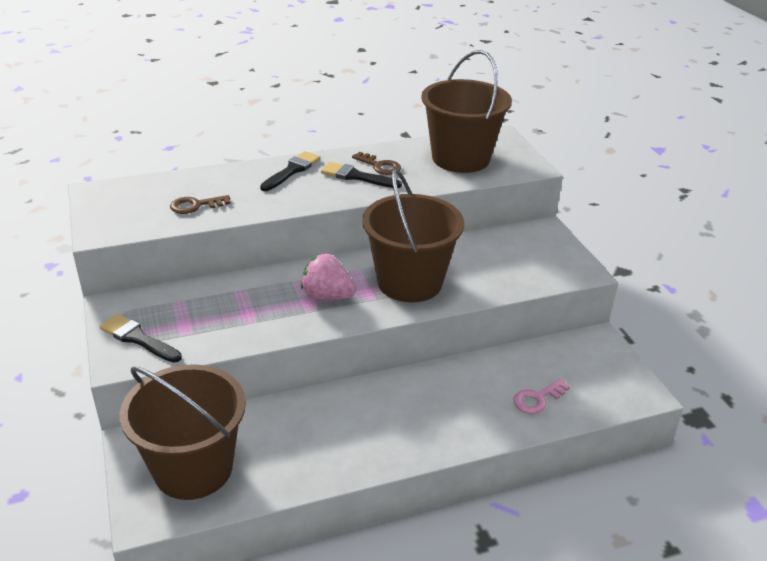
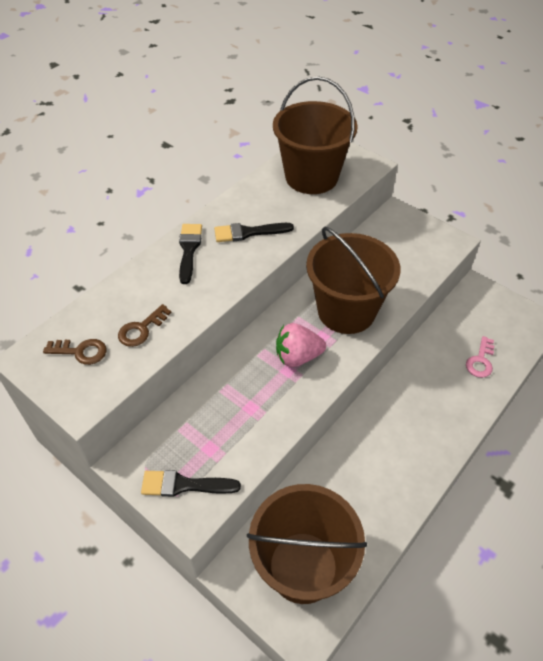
camera: 30 degrees left, 15 degrees up
brown key [352,152,401,175] -> brown key moved to [43,339,106,365]

